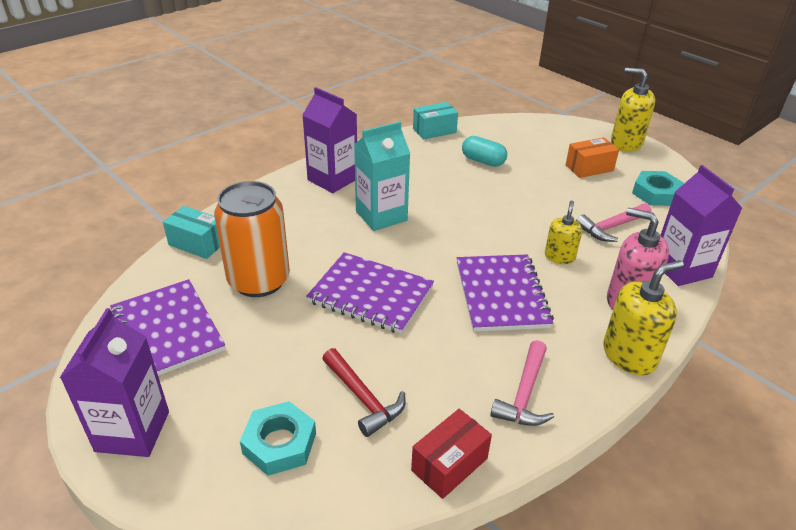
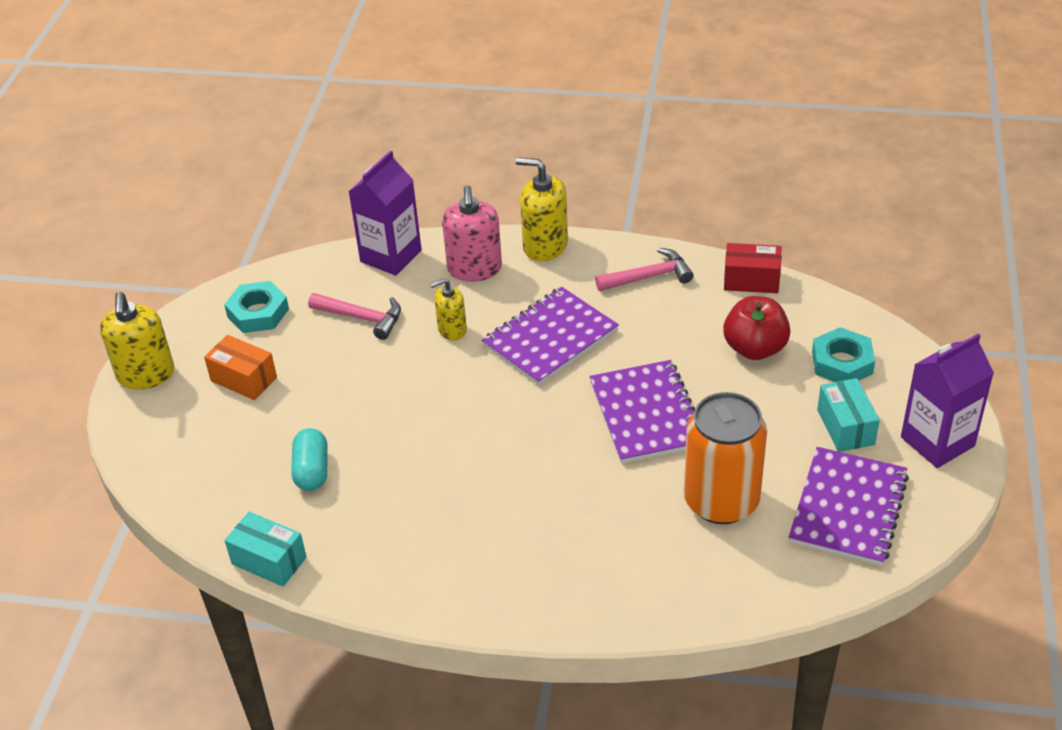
camera: 125 degrees left, 5 degrees up
turquoise box [163,206,220,259] -> turquoise box moved to [817,378,880,452]
purple carton [303,87,357,193] -> none
red hammer [322,348,406,437] -> red apple [723,296,790,360]
turquoise carton [354,121,410,231] -> none

